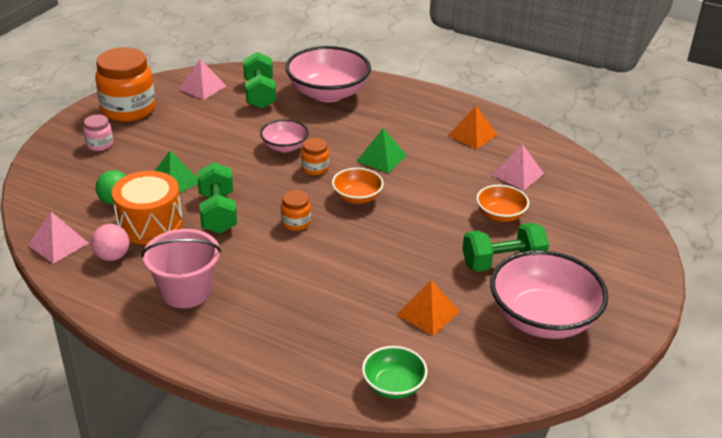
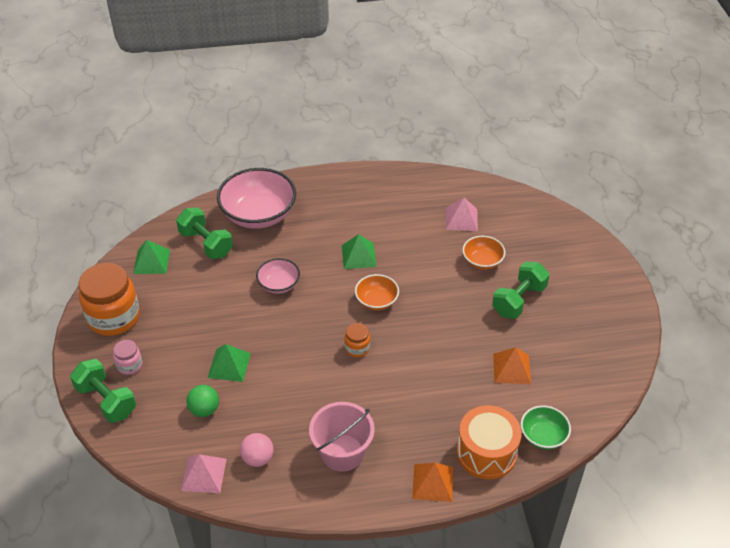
camera: 35 degrees left, 10 degrees up
orange drum [112,171,183,244] -> orange drum moved to [457,405,522,479]
pink pyramid [179,59,226,100] -> green pyramid [133,240,170,274]
green dumbbell [197,162,237,234] -> green dumbbell moved to [70,359,136,423]
orange jar [301,138,329,175] -> none
orange pyramid [448,106,497,149] -> orange pyramid moved to [412,463,453,502]
pink bowl [490,250,608,339] -> none

